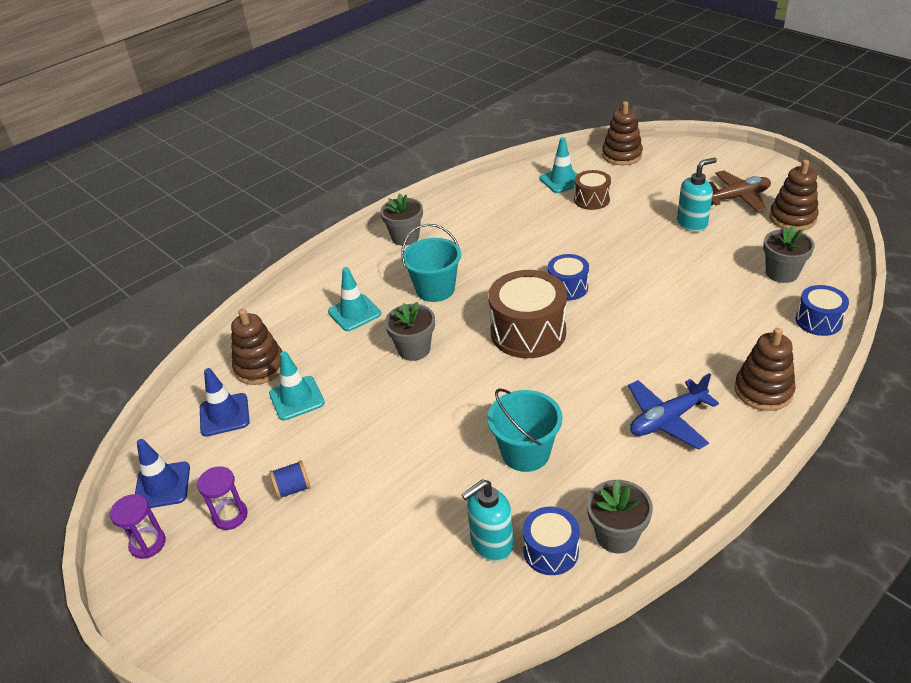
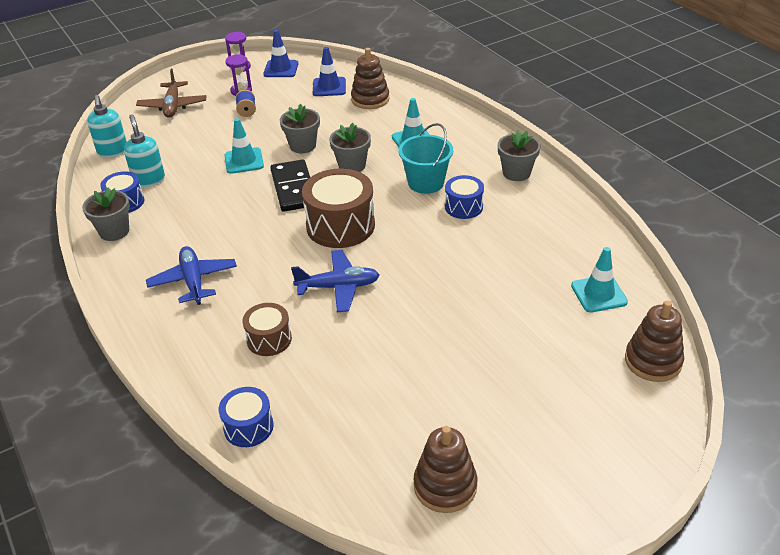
camera: 100 degrees right, 0 degrees up
turquoise traffic cone [269,351,325,421] -> turquoise traffic cone moved to [225,118,264,174]
turquoise bucket [487,388,562,472] -> none
blue drum [548,254,589,300] -> blue drum moved to [445,175,484,219]
brown drum [574,170,611,210] -> brown drum moved to [243,303,292,356]
turquoise soap dispenser [677,158,717,232] -> turquoise soap dispenser moved to [87,95,127,158]
brown plane [709,170,771,212] -> brown plane moved to [136,69,207,118]
brown stacking toy [734,328,796,411] -> none
grey flower pot [763,225,815,283] -> grey flower pot moved to [280,104,320,153]
none -> black domino [270,160,310,212]
none -> blue plane [291,250,379,312]

